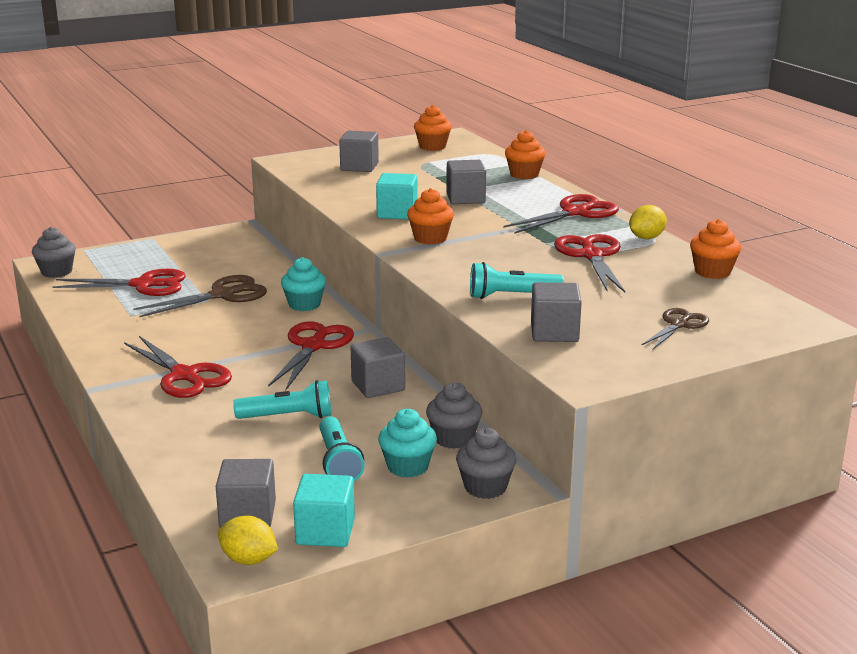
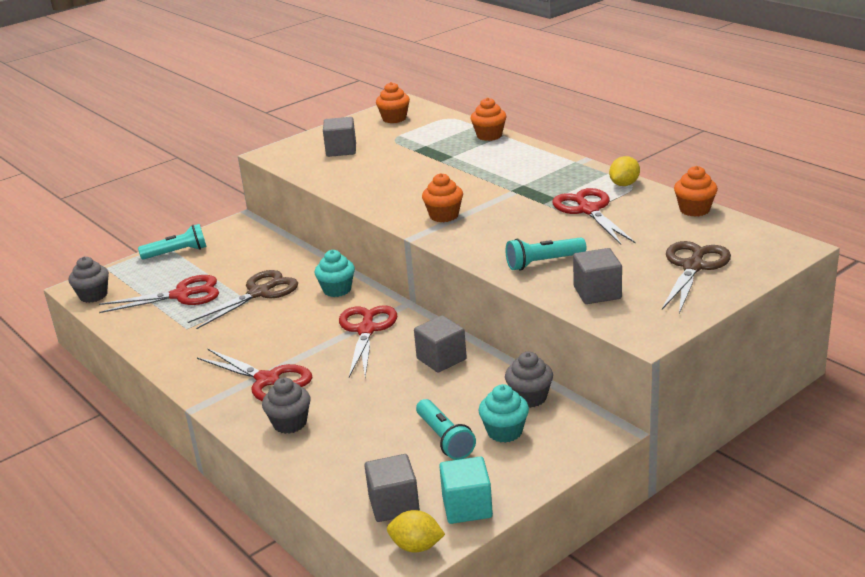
camera: 10 degrees left, 5 degrees up
turquoise flashlight [233,380,331,419] -> turquoise flashlight moved to [138,224,207,260]
turquoise cube [376,173,417,220] -> none
grey cube [446,160,486,204] -> none
grey cupcake [456,428,517,499] -> grey cupcake moved to [262,377,310,434]
red scissors [503,194,619,234] -> none
brown scissors [641,308,709,349] -> brown scissors [662,241,731,314], size x1.63

